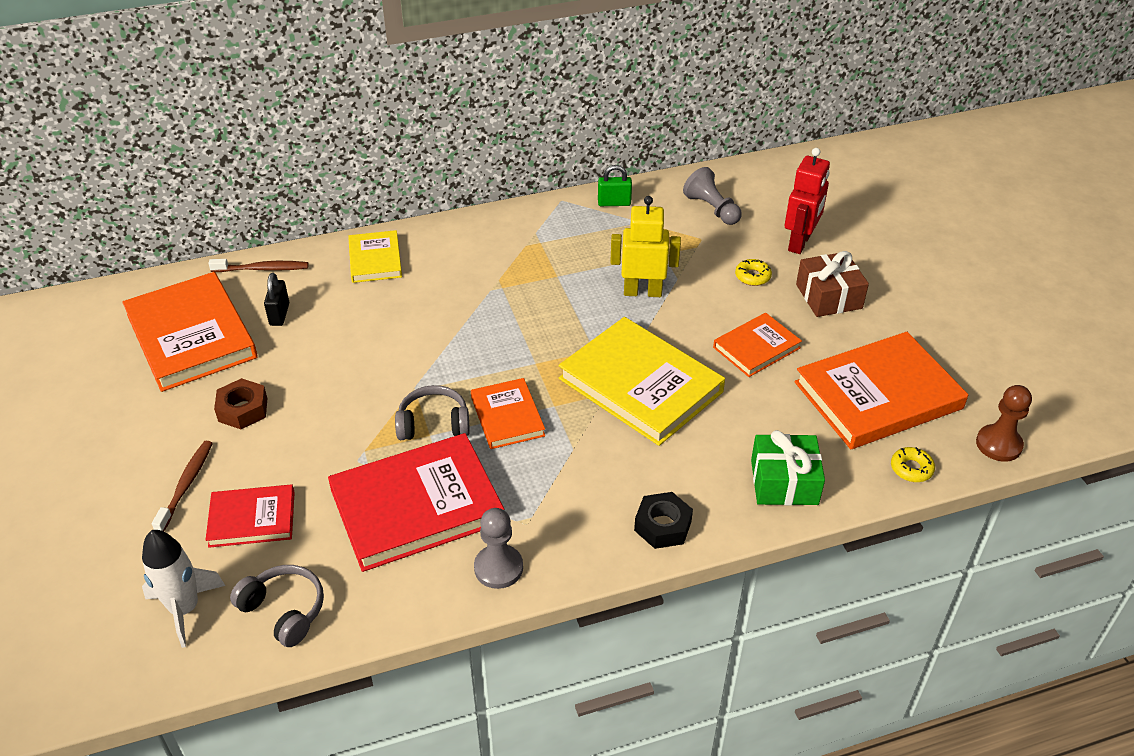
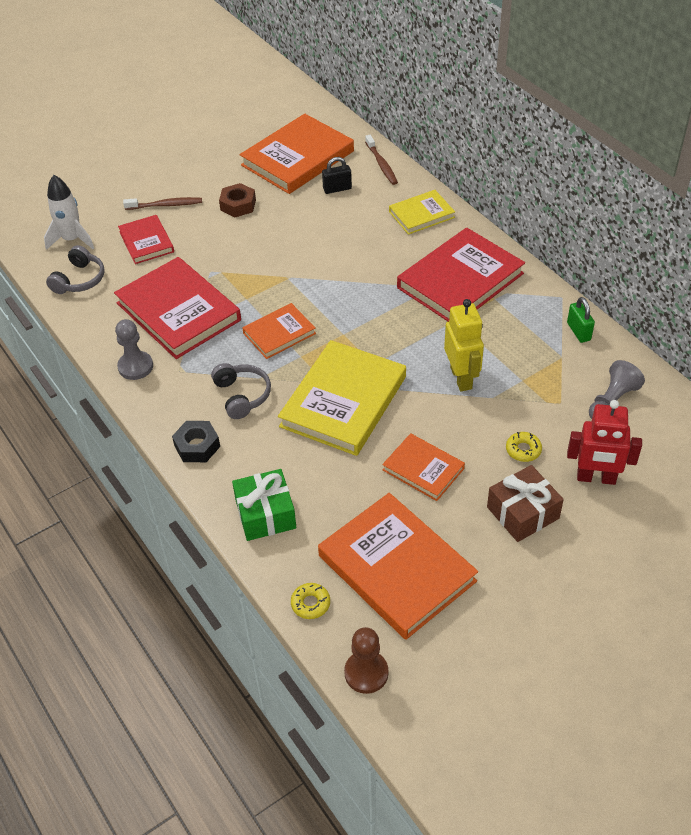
camera: 75 degrees right, 5 degrees up
grey headphones [395,385,470,440] -> grey headphones moved to [211,363,271,419]
none -> red book [397,228,525,322]

